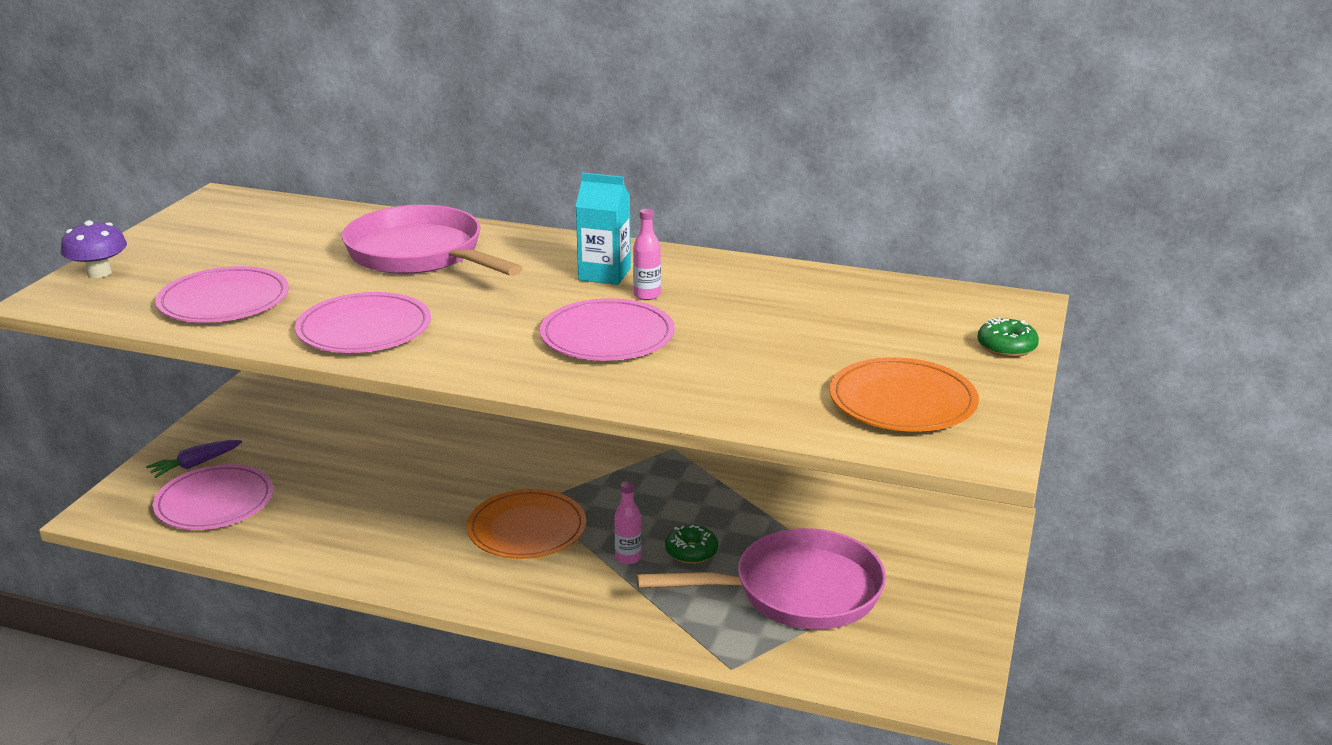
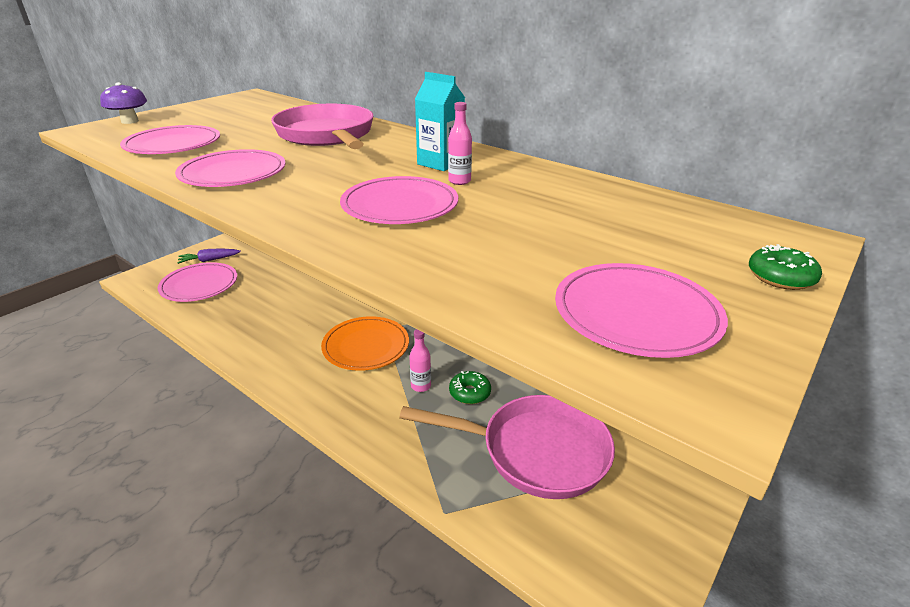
camera: 20 degrees right, 5 degrees up
orange plate [829,357,979,432] -> pink plate [555,263,728,358]

